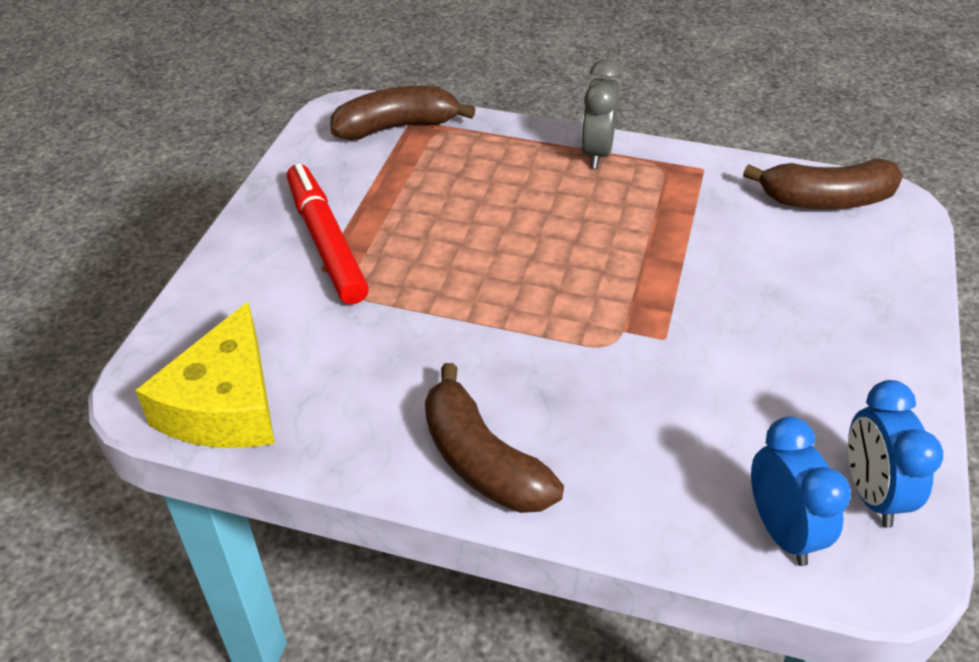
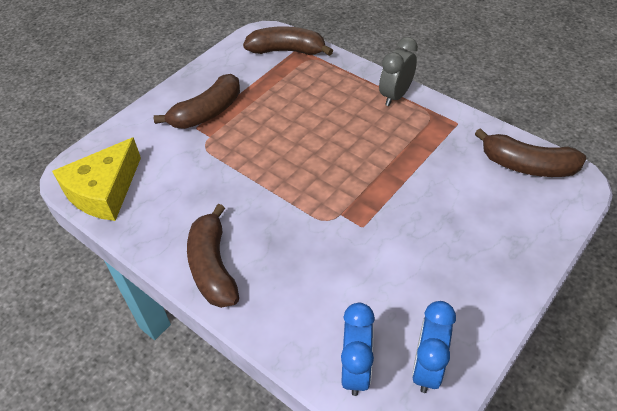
camera: 25 degrees right, 5 degrees up
red marker [287,164,369,304] -> brown banana [154,74,240,129]

